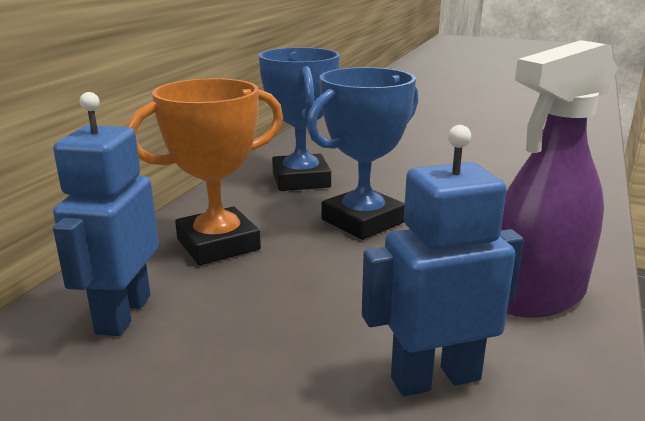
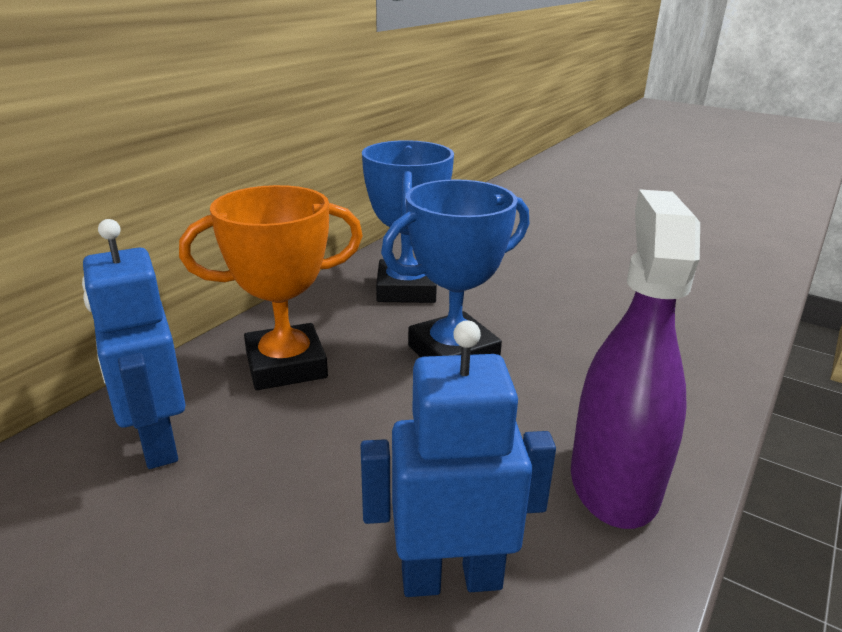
camera: 10 degrees right, 5 degrees up
blue robot [53,92,159,336] -> blue robot turned 45 degrees counterclockwise [82,219,186,469]
purple spray bottle [501,40,617,318] -> purple spray bottle turned 120 degrees clockwise [571,189,700,529]

